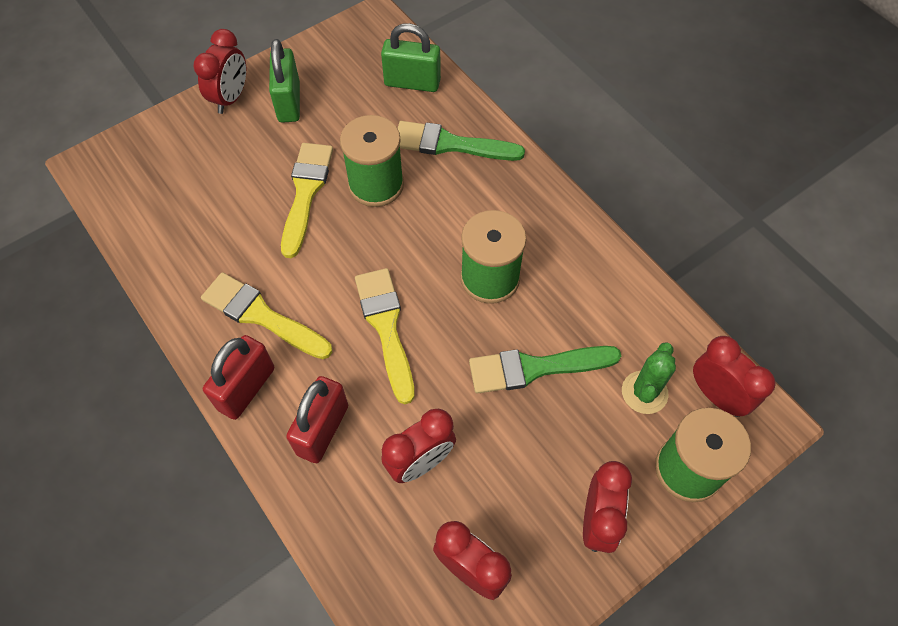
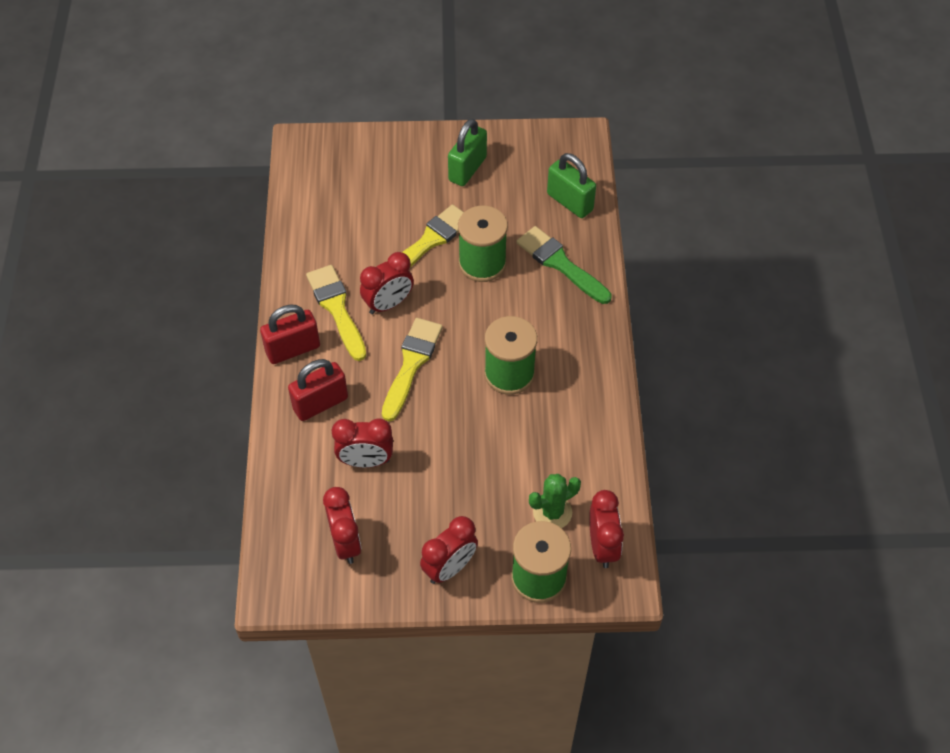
camera: 35 degrees right, 5 degrees down
red clock [193,29,246,114] -> red clock moved to [360,252,414,314]
green brush [469,346,621,394] -> none

